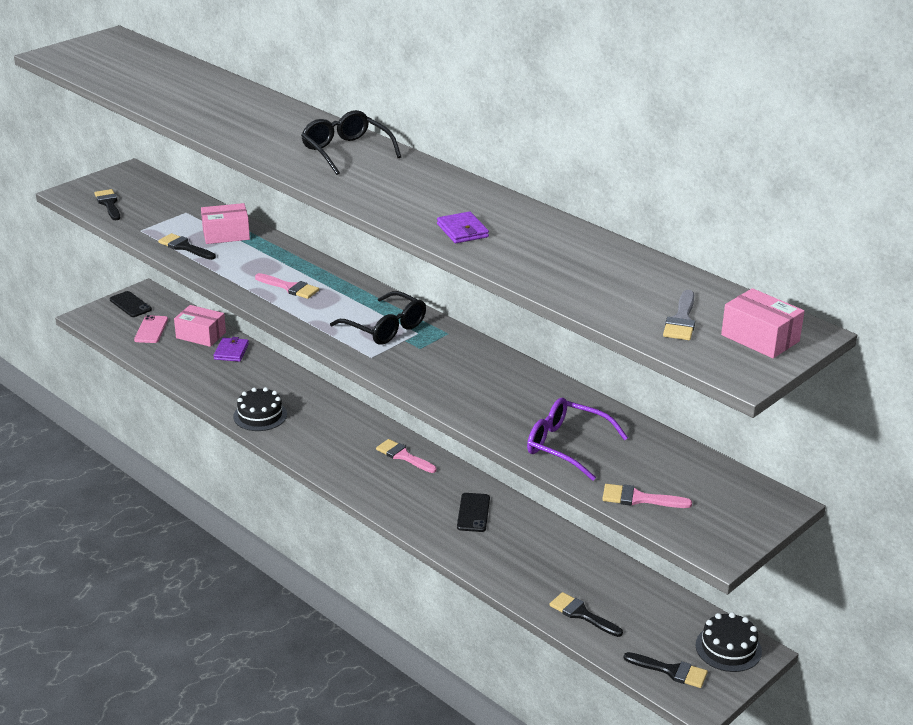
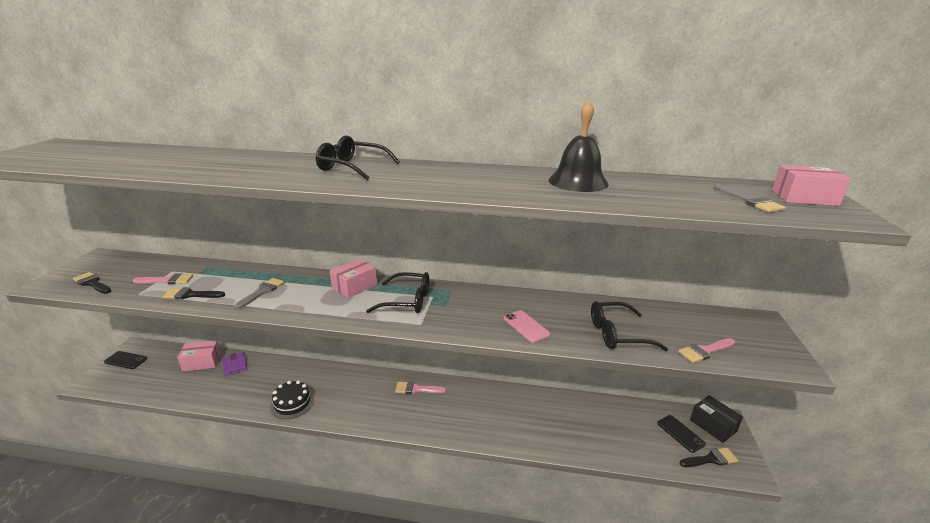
camera: 35 degrees left, 5 degrees down
pink phone [134,315,168,343] -> pink phone moved to [504,310,550,343]
pink box [201,203,250,244] -> pink box moved to [330,259,377,298]
pink brush [255,273,319,299] -> pink brush moved to [132,273,193,285]
purple wallet [437,211,489,243] -> none
black phone [457,493,490,532] -> black phone moved to [657,415,706,453]
purple glasses [527,398,628,481] -> black glasses [591,301,668,351]
black brush [550,592,623,637] -> none
black cake [695,612,762,672] -> black box [690,395,743,443]
none -> grey brush [234,278,285,309]
none -> black bell [548,100,609,192]

